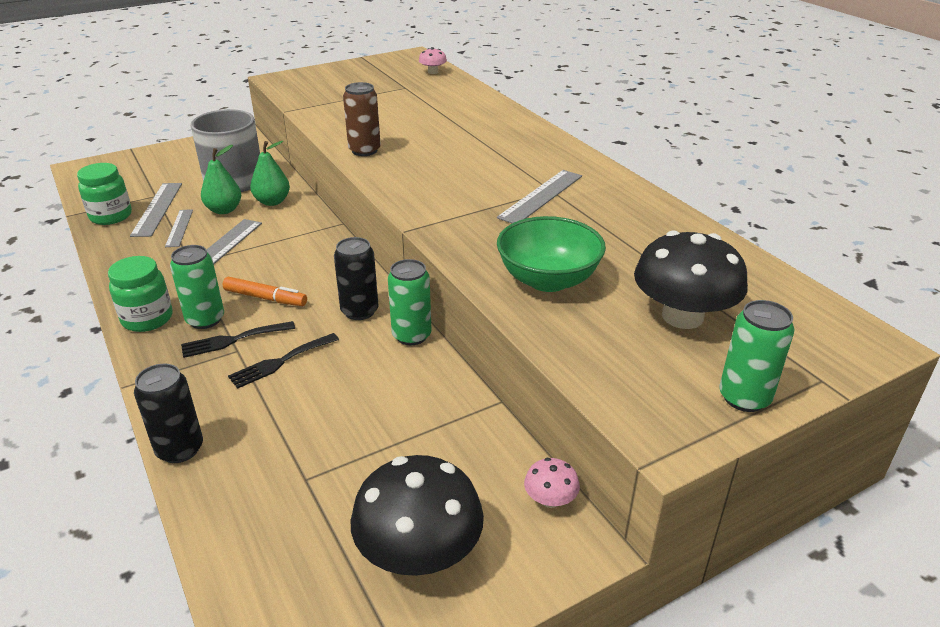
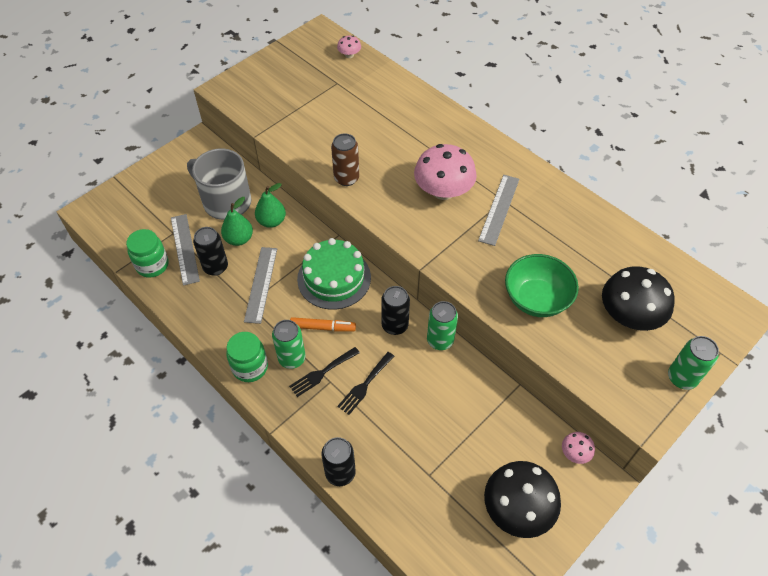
camera: 15 degrees left, 20 degrees up
grey ruler [165,209,193,247] -> black can [193,227,228,276]
none -> green cake [297,238,371,310]
none -> pink mushroom [414,144,477,200]

